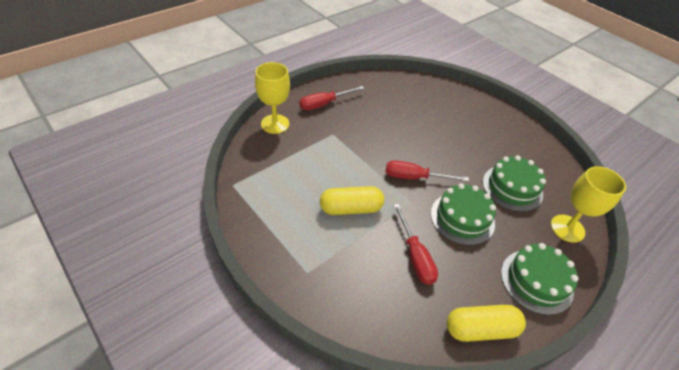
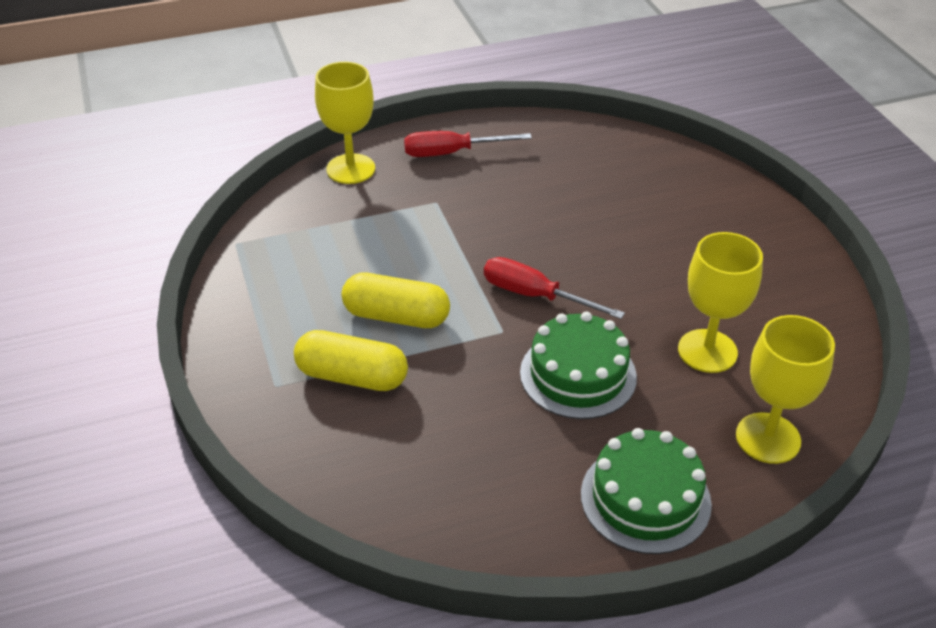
camera: 25 degrees right, 5 degrees down
red screwdriver [393,204,438,285] -> none
yellow capsule [447,305,526,342] -> yellow capsule moved to [294,330,408,391]
green cake [483,156,546,212] -> yellow goblet [678,232,763,373]

